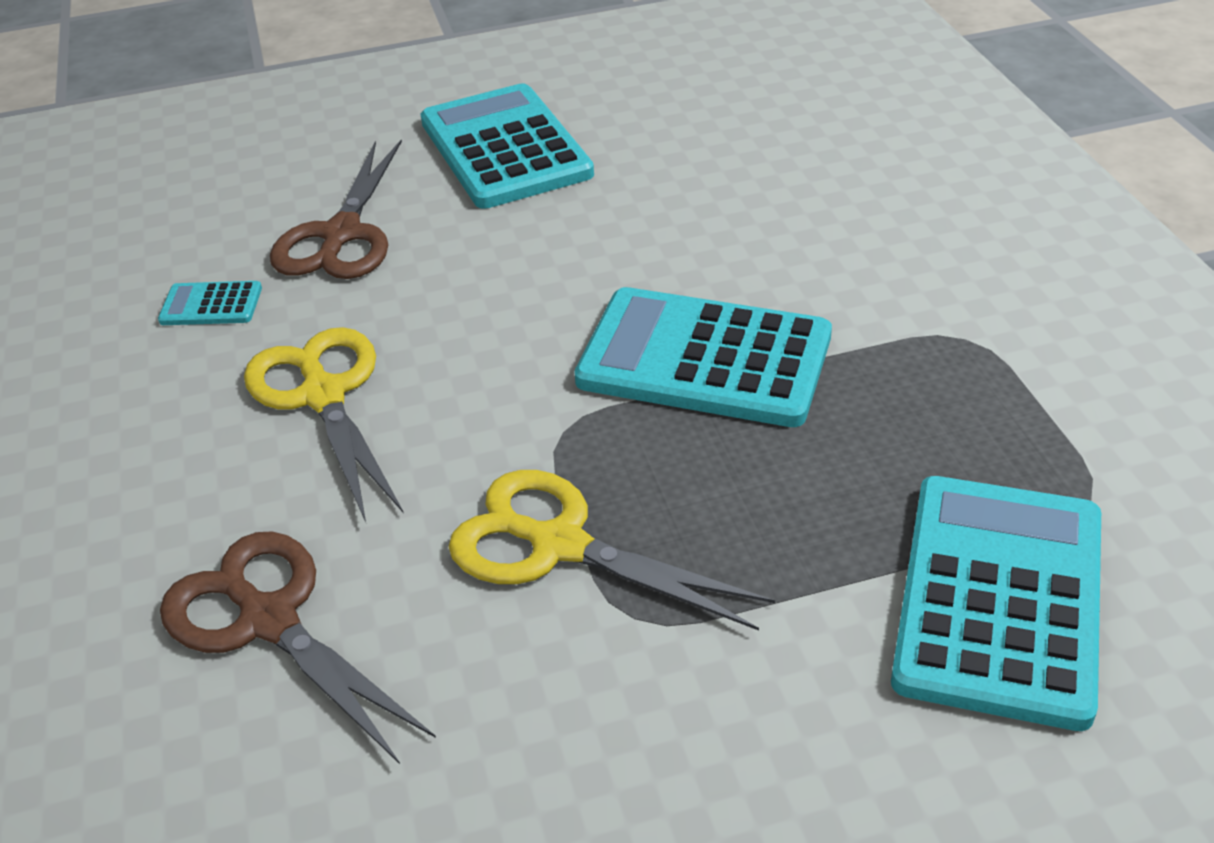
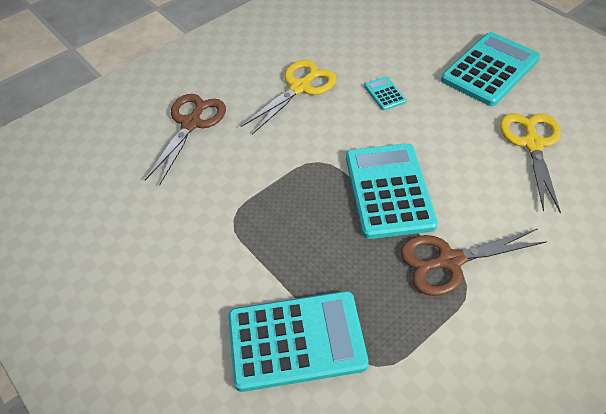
camera: 65 degrees right, 10 degrees up
turquoise calculator [158,281,262,325] -> turquoise calculator moved to [364,76,406,110]
brown scissors [270,140,402,279] -> brown scissors moved to [401,229,547,296]
yellow scissors [449,470,775,630] -> yellow scissors moved to [500,113,561,213]

